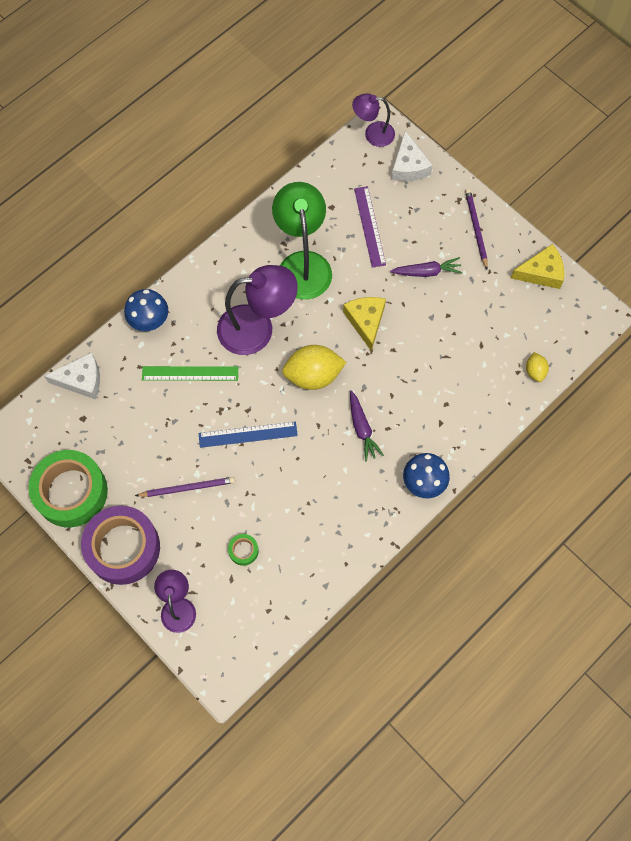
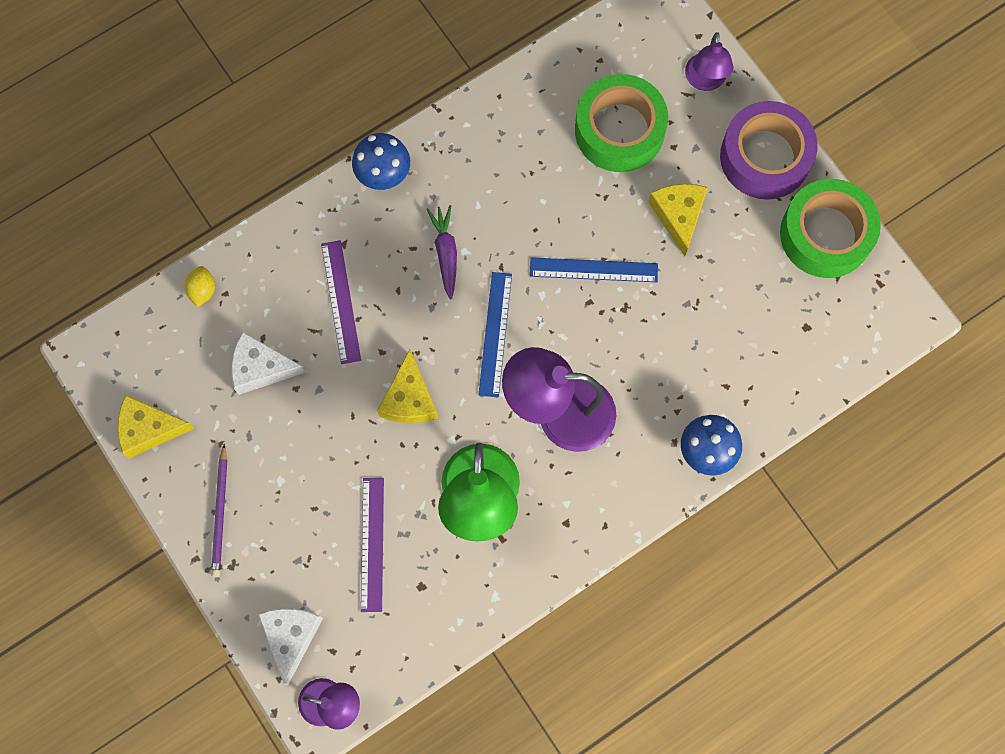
camera: 170 degrees left, 5 degrees up
white cheese [44,352,100,400] -> white cheese moved to [231,332,306,395]
purple pencil [135,477,235,497] -> yellow cheese [648,184,708,257]
green ruler [142,366,238,381] -> none
green tape [228,534,259,566] -> green tape [575,74,668,172], size x2.47
yellow lemon [282,345,346,390] -> blue ruler [478,272,512,398]
purple carrot [390,257,463,277] -> none
none -> purple ruler [321,240,361,364]

